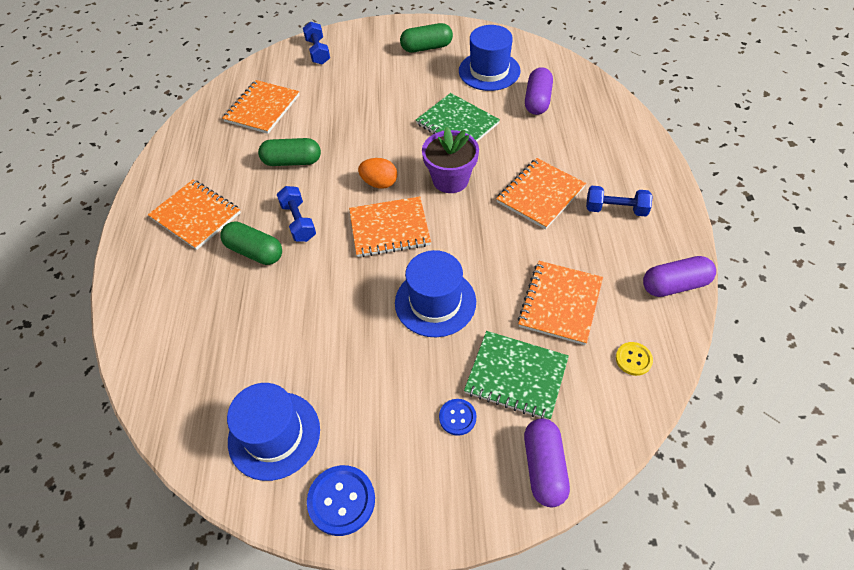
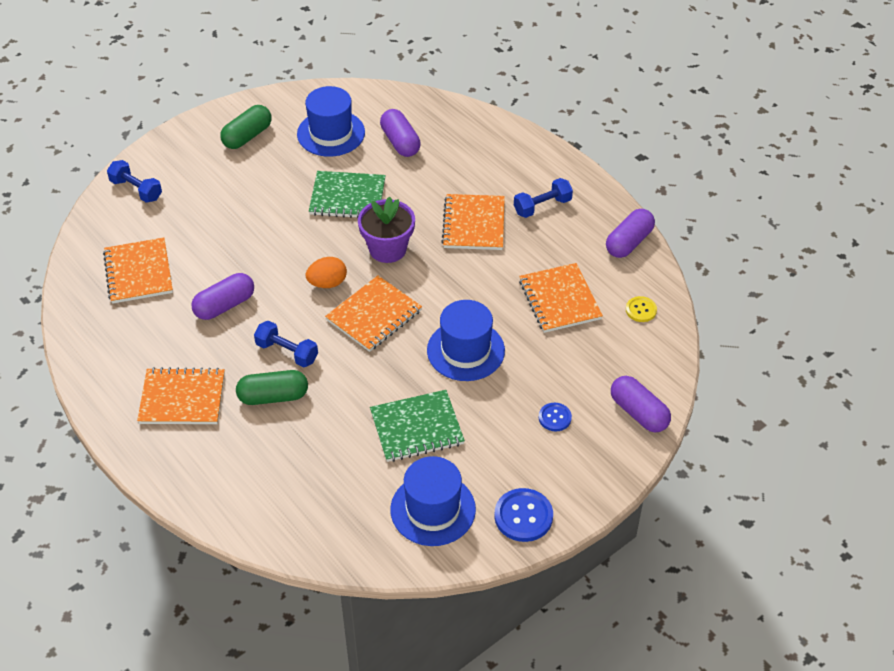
camera: 40 degrees left, 5 degrees down
green capsule [258,138,321,166] -> purple capsule [191,273,254,320]
green notebook [464,331,569,420] -> green notebook moved to [370,390,465,462]

